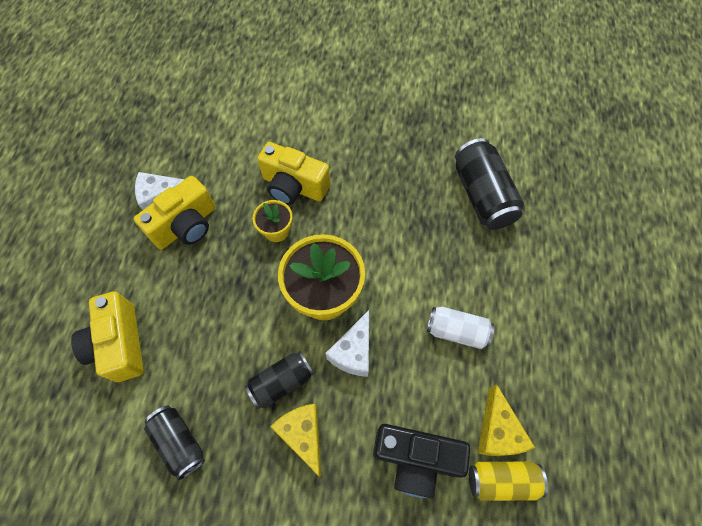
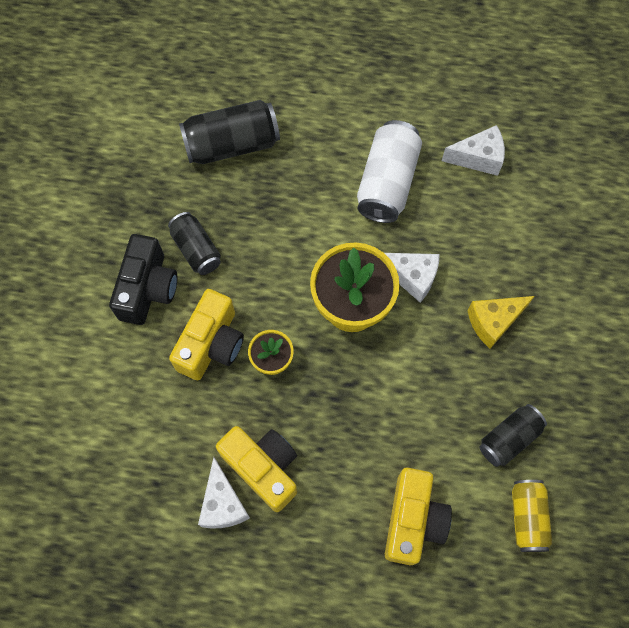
camera: 90 degrees left, 5 degrees up
yellow camera [71,291,144,382] -> yellow camera turned 60 degrees counterclockwise [385,467,452,565]
black can [245,351,314,409] -> black can moved to [168,212,221,275]
black camera [373,424,470,498] -> black camera moved to [109,234,177,325]
white can [427,307,494,349] -> white can [357,120,422,223], size x1.59
yellow can [469,461,548,501] -> yellow can moved to [512,480,552,552]
yellow cheese [478,384,535,456] -> white cheese [442,125,505,176]

